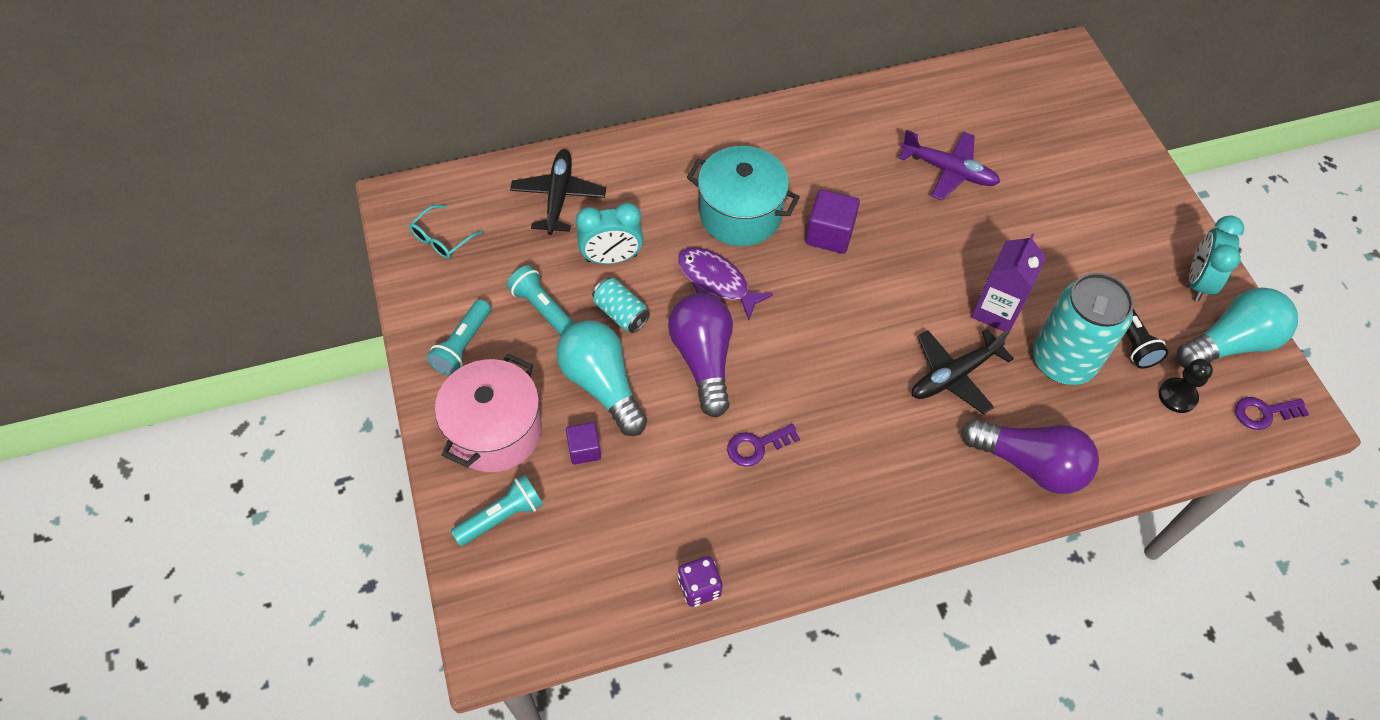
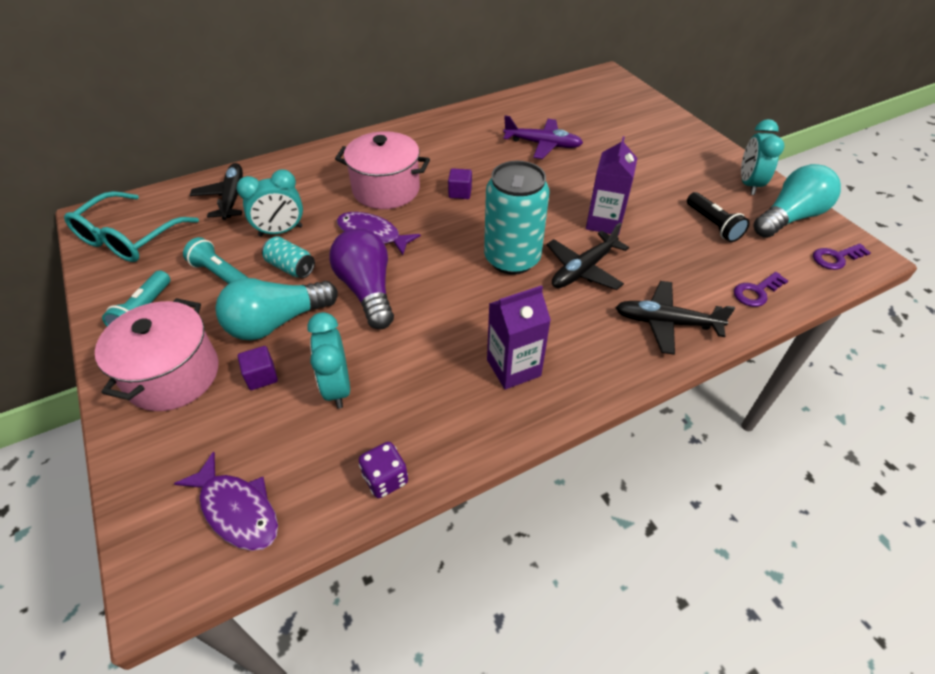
camera: 10 degrees left, 10 degrees down
turquoise glasses [409,205,483,259] -> turquoise glasses [64,191,199,262], size x1.90
turquoise flashlight [451,474,543,546] -> none
turquoise light bulb [556,320,648,436] -> turquoise light bulb turned 75 degrees counterclockwise [215,278,338,340]
turquoise pot [687,146,800,246] -> pink pot [335,131,430,209]
purple key [727,424,800,467] -> purple key moved to [734,272,789,307]
purple cube [806,189,860,254] -> purple cube [448,168,472,199], size x0.63
purple light bulb [962,419,1099,494] -> black plane [615,281,735,355]
turquoise can [1033,273,1134,385] -> turquoise can moved to [484,161,549,275]
black pawn [1159,359,1213,413] -> none
none -> purple fish [174,451,278,551]
none -> turquoise clock [307,312,350,409]
none -> purple carton [487,285,551,390]

